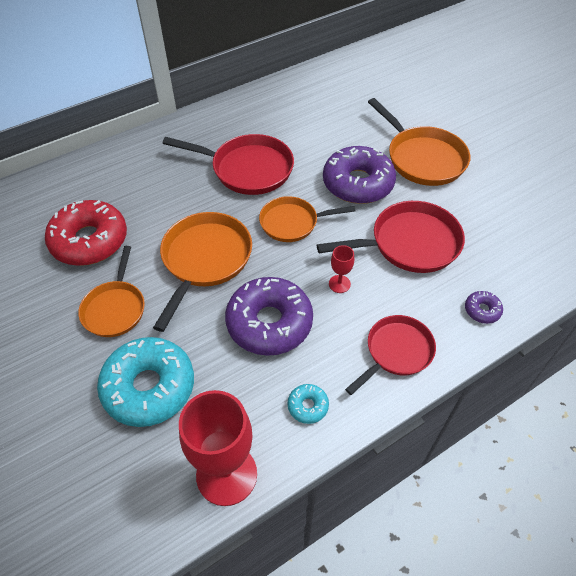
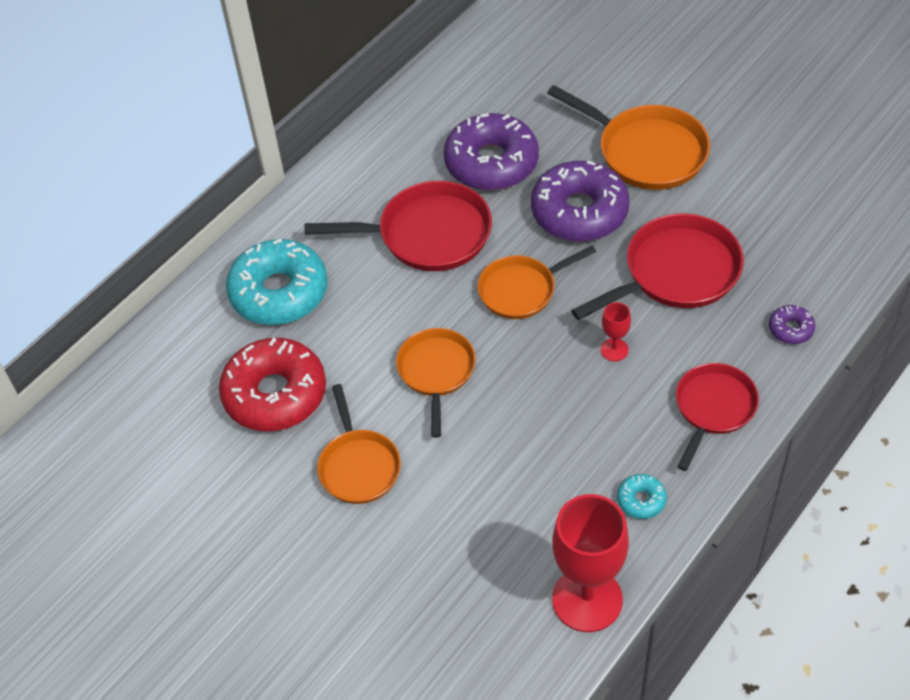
camera: 15 degrees left, 0 degrees up
turquoise donut [97,337,194,427] -> turquoise donut moved to [226,239,328,325]
orange pan [153,212,252,332] -> orange pan [396,328,476,438], size x0.66
purple donut [225,277,313,356] -> purple donut moved to [444,113,539,191]

